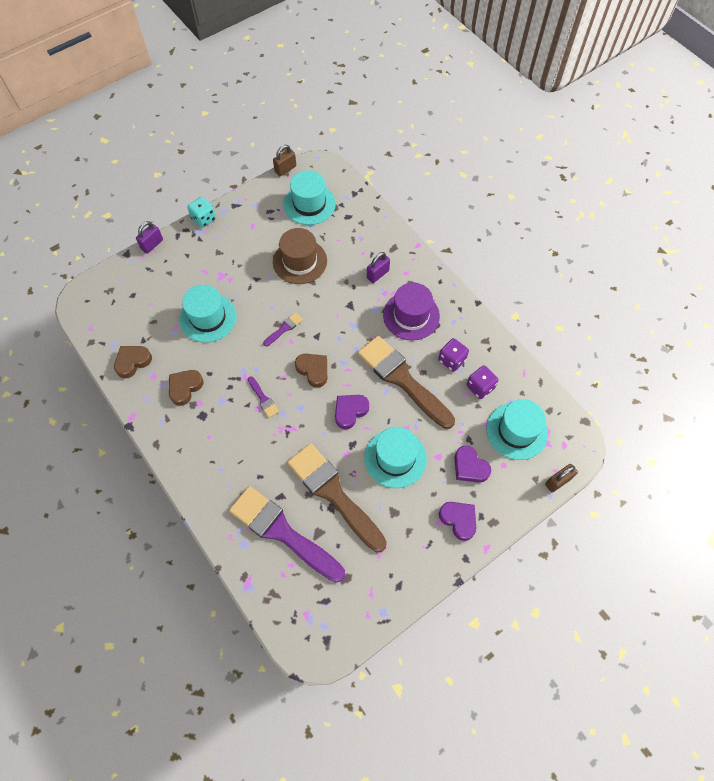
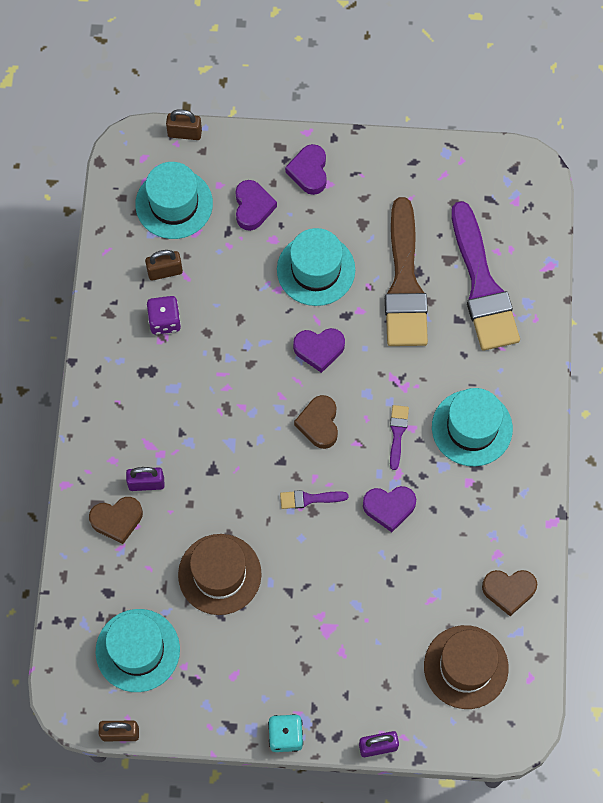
camera: 140 degrees left, 5 degrees up
brown heart [169,370,204,406] -> brown heart moved to [89,497,143,544]
turquoise hat [180,285,236,343] -> turquoise hat moved to [432,388,513,466]
brown brush [358,336,455,429] -> none
purple hat [383,283,440,341] -> none
purple dice [467,365,498,399] -> brown padlock [145,250,183,281]
none -> purple heart [363,486,416,532]
none -> brown hat [424,625,509,709]

